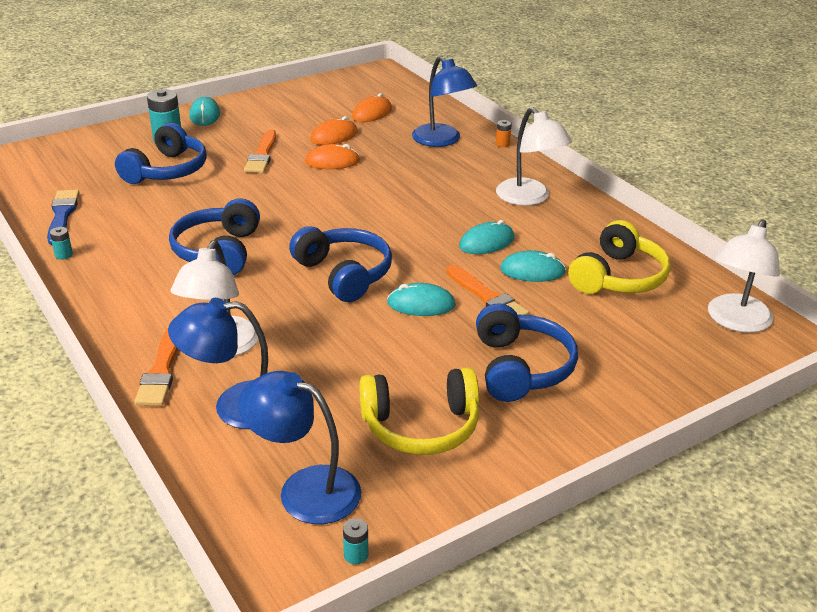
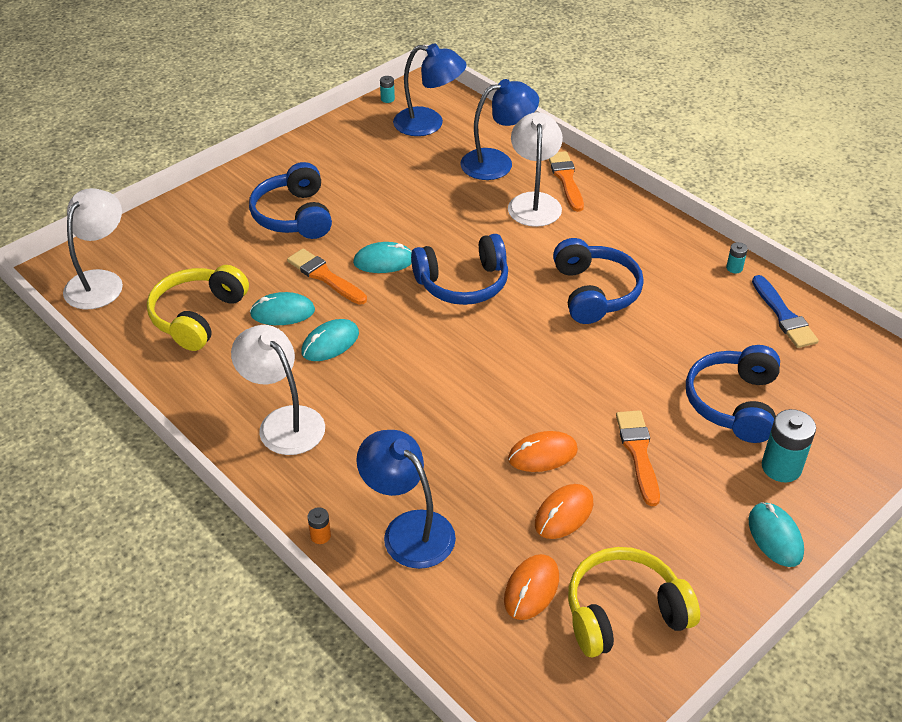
camera: 170 degrees right, 10 degrees up
blue headphones [289,226,392,302] -> blue headphones turned 60 degrees counterclockwise [411,234,508,305]
yellow headphones [359,368,479,455] -> yellow headphones moved to [568,547,700,658]

